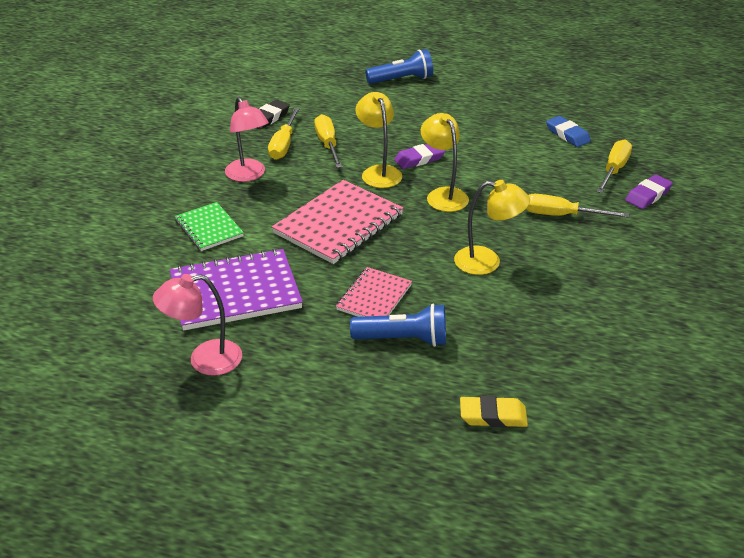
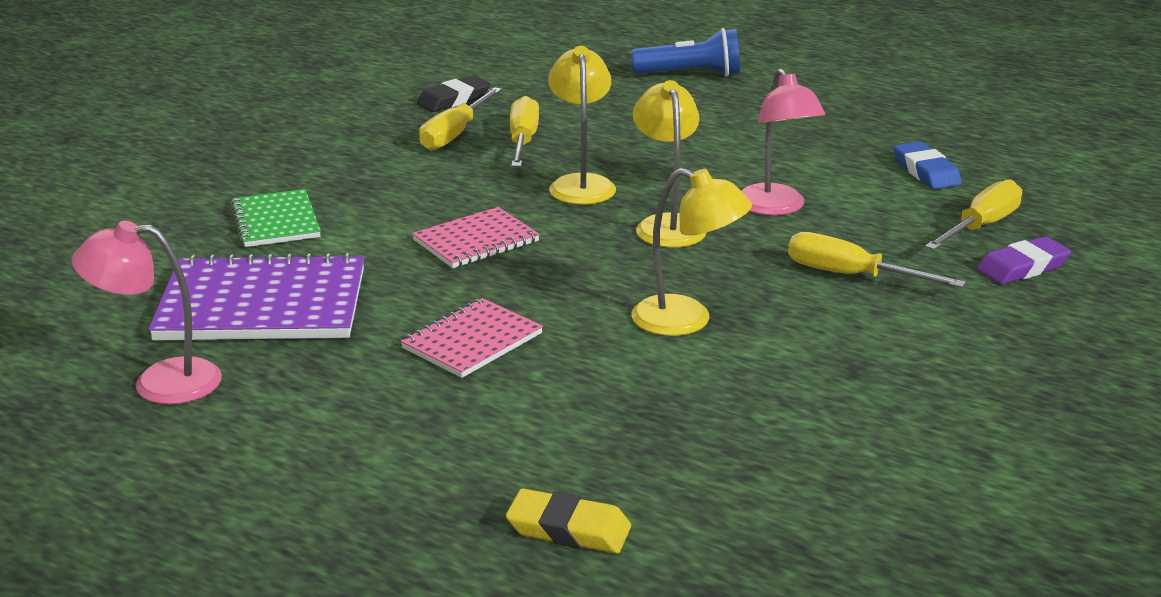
camera: 15 degrees right, 10 degrees down
pink lamp [225,97,269,182] -> pink lamp moved to [742,68,825,216]
pink notebook [272,180,403,264] -> pink notebook [412,207,540,268], size x0.58
blue flashlight [350,304,446,347] -> none
purple eraser [394,144,445,169] -> none

